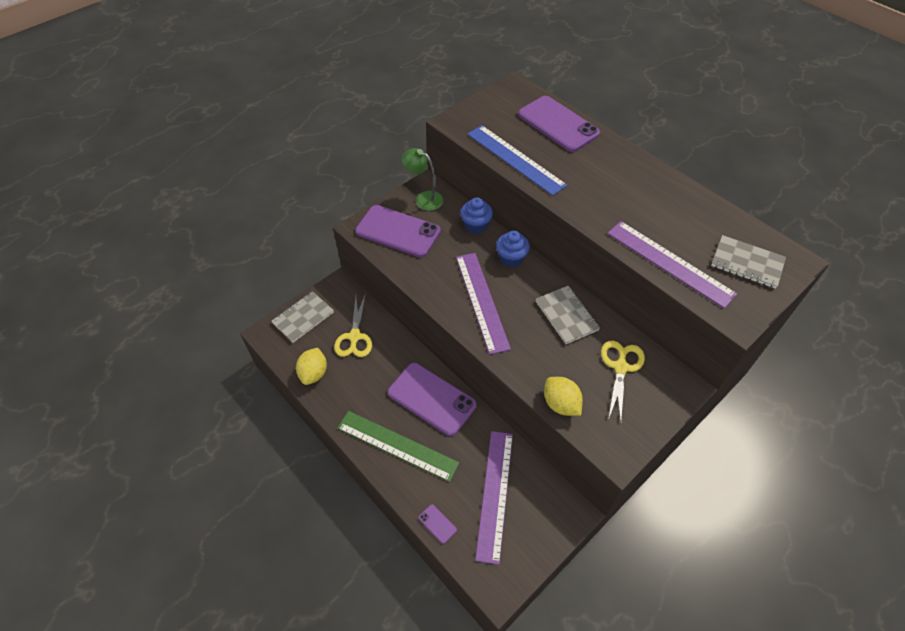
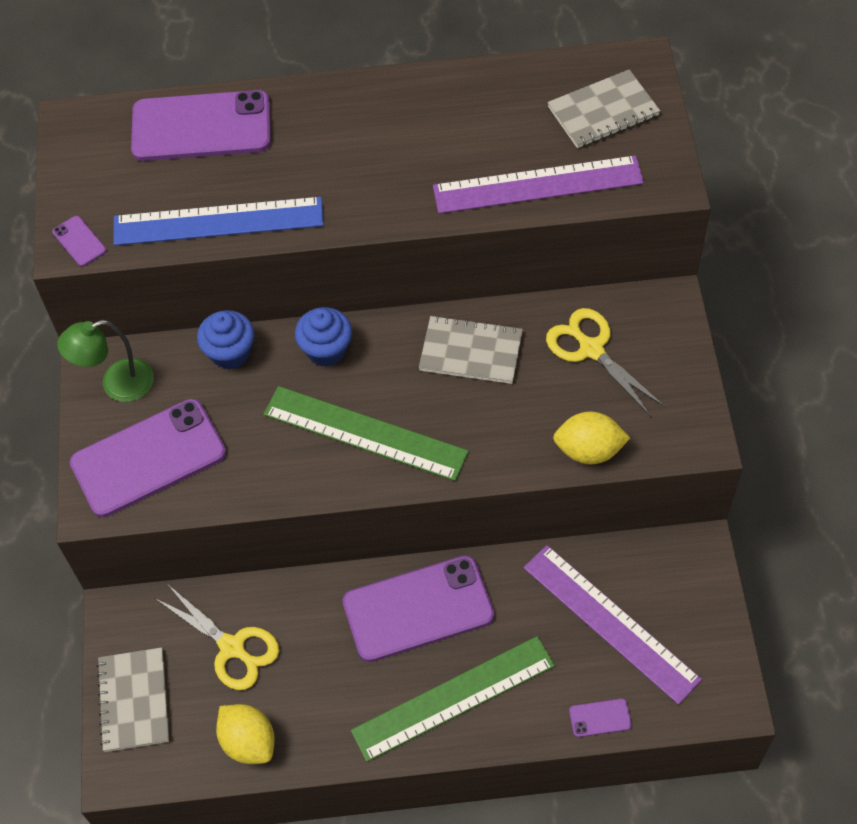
camera: 50 degrees left, 5 degrees up
purple ruler [456,253,511,355] -> green ruler [264,386,469,481]
none -> purple phone [52,216,106,267]

